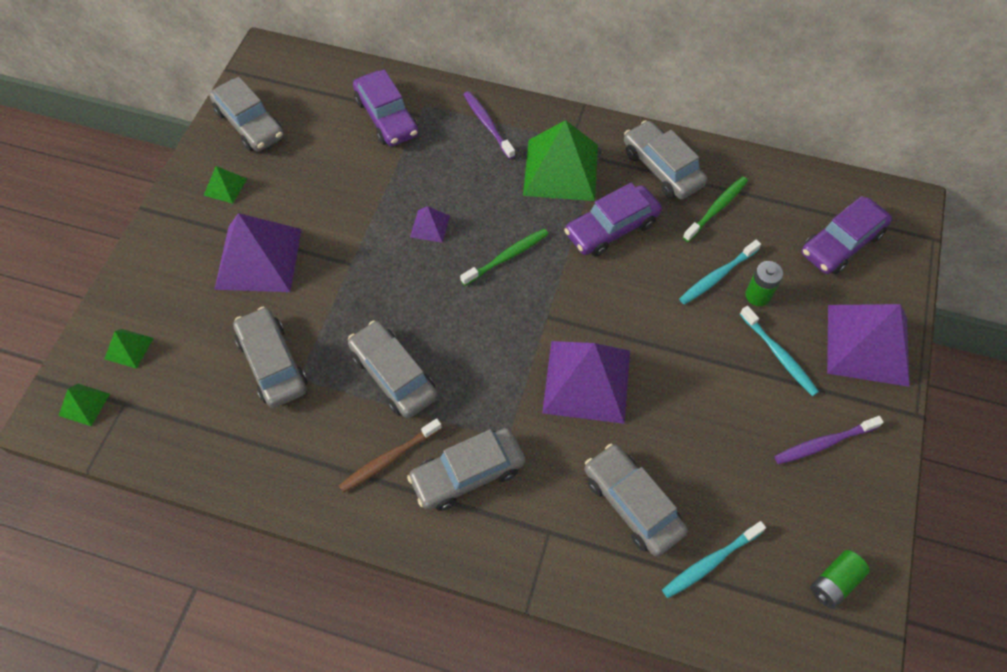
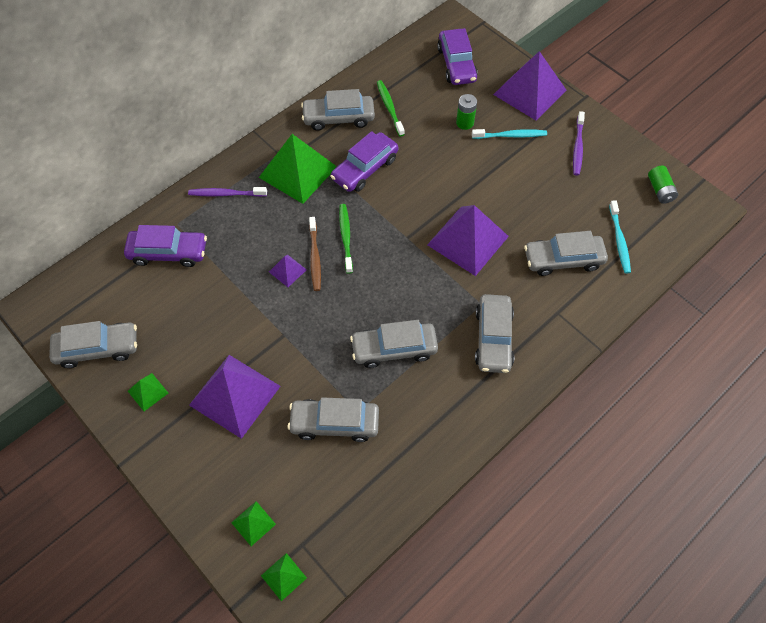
camera: 60 degrees left, 0 degrees up
brown toothbrush [339,418,442,493] -> brown toothbrush moved to [309,217,321,291]
purple car [564,183,662,257] -> purple car turned 45 degrees clockwise [330,131,398,192]
turquoise toothbrush [679,240,761,304] -> none

